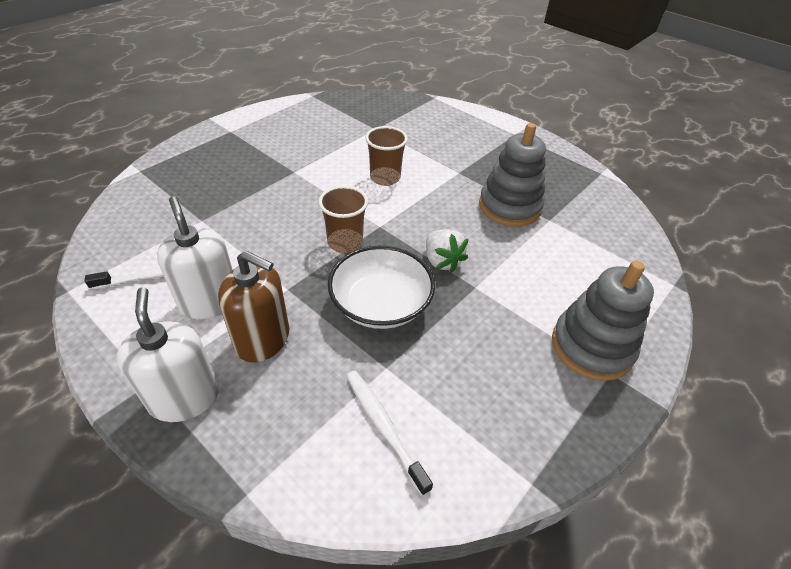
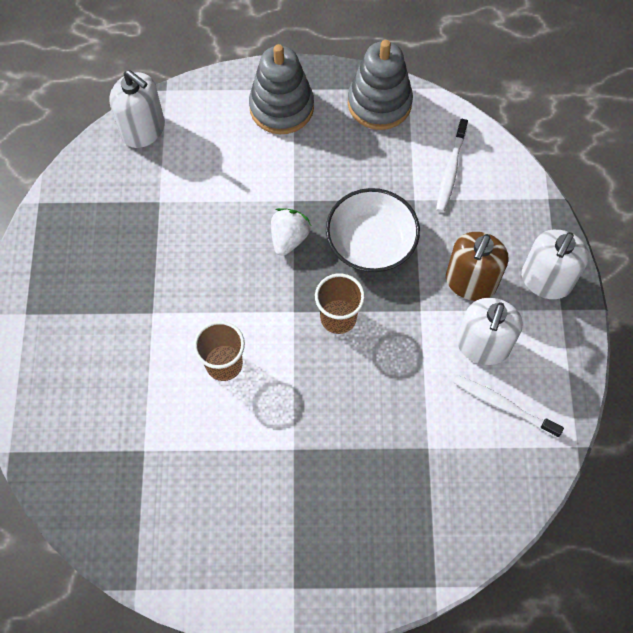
camera: 130 degrees left, 20 degrees up
brown soap dispenser [218,251,289,363] -> brown soap dispenser turned 135 degrees counterclockwise [446,232,508,301]
grey stacking toy [479,123,546,227] -> grey stacking toy moved to [348,40,413,130]
none -> white soap dispenser [109,70,165,148]

